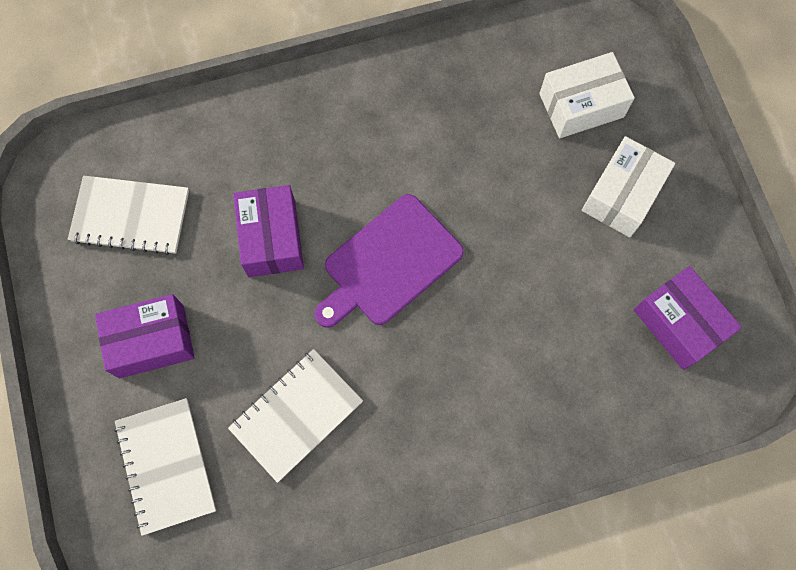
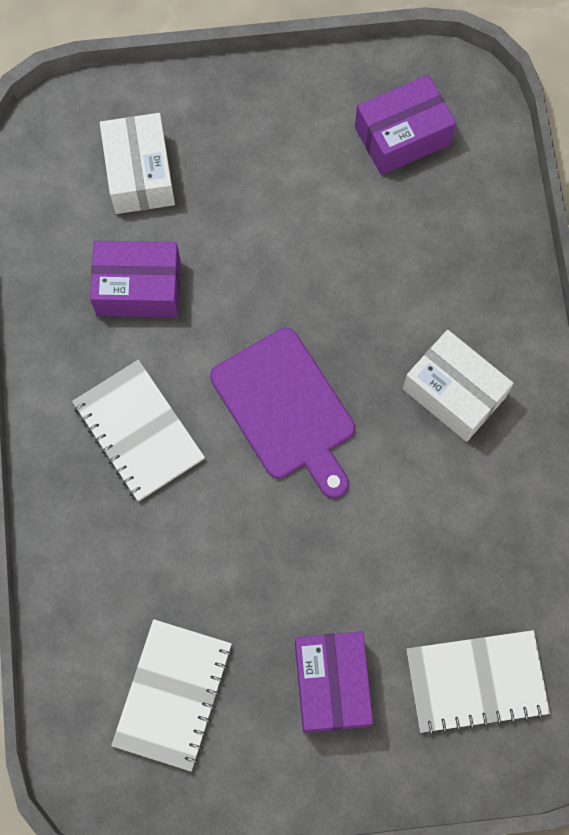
camera: 80 degrees left, 0 degrees up
white notebook [228,349,363,483] -> white notebook moved to [72,360,205,501]
purple box [233,185,304,277] -> purple box moved to [90,241,181,317]
white box [582,136,675,237] -> white box moved to [403,330,514,442]

